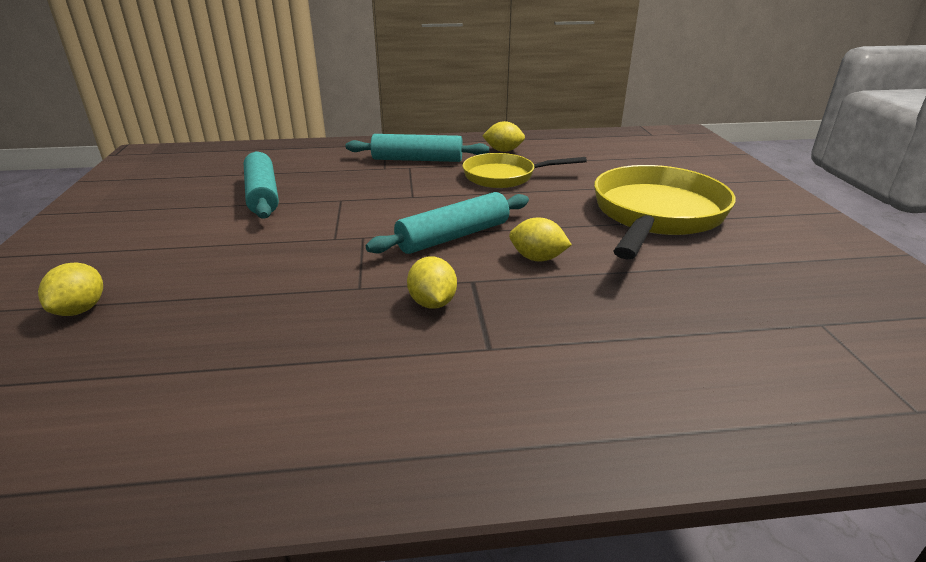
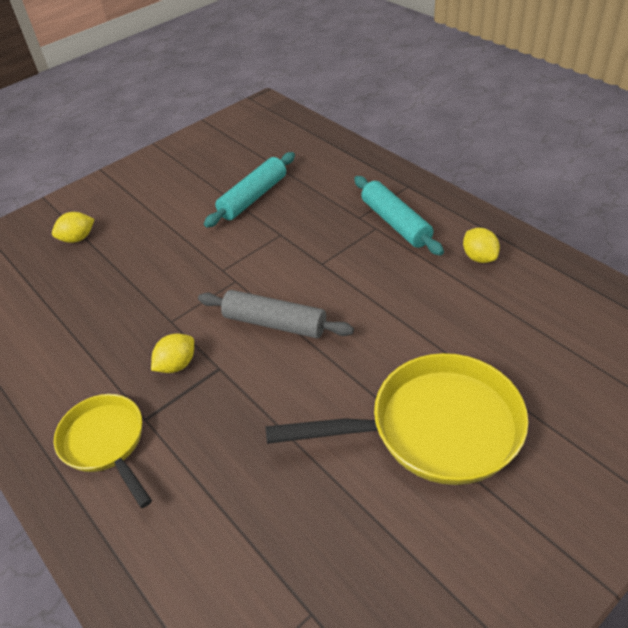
camera: 60 degrees right, 15 degrees up
turquoise rolling pin [366,192,529,254] -> grey rolling pin [198,290,354,338]
yellow pan [463,153,587,188] -> yellow pan moved to [54,394,152,508]
yellow lemon [509,217,572,262] -> none

